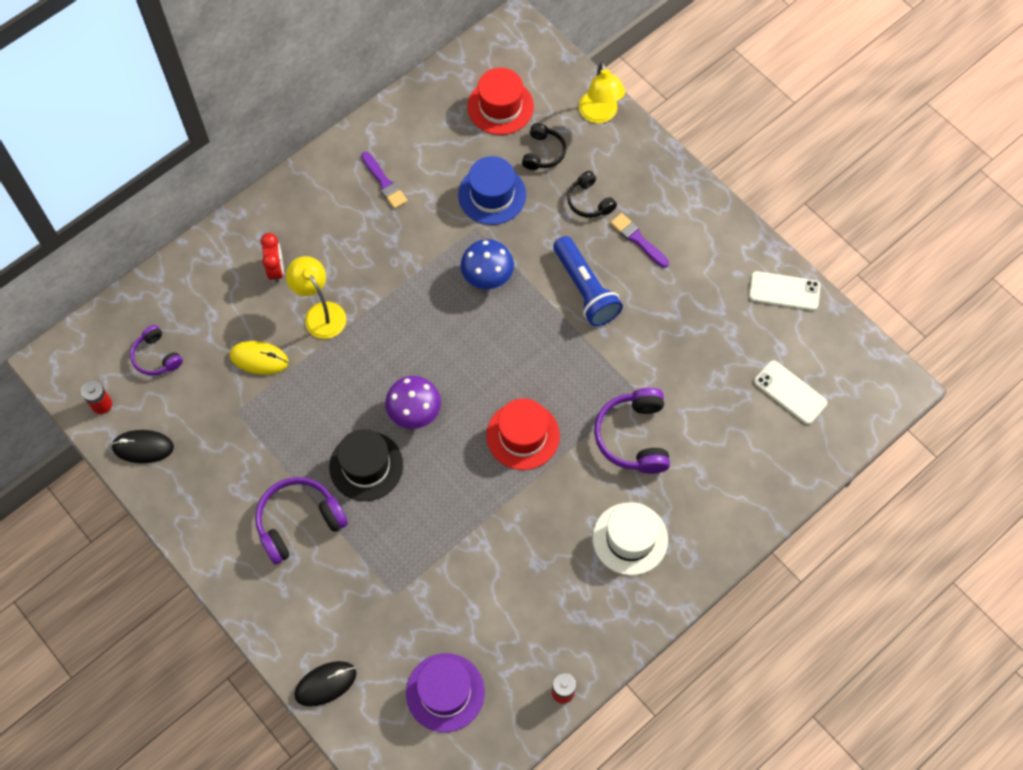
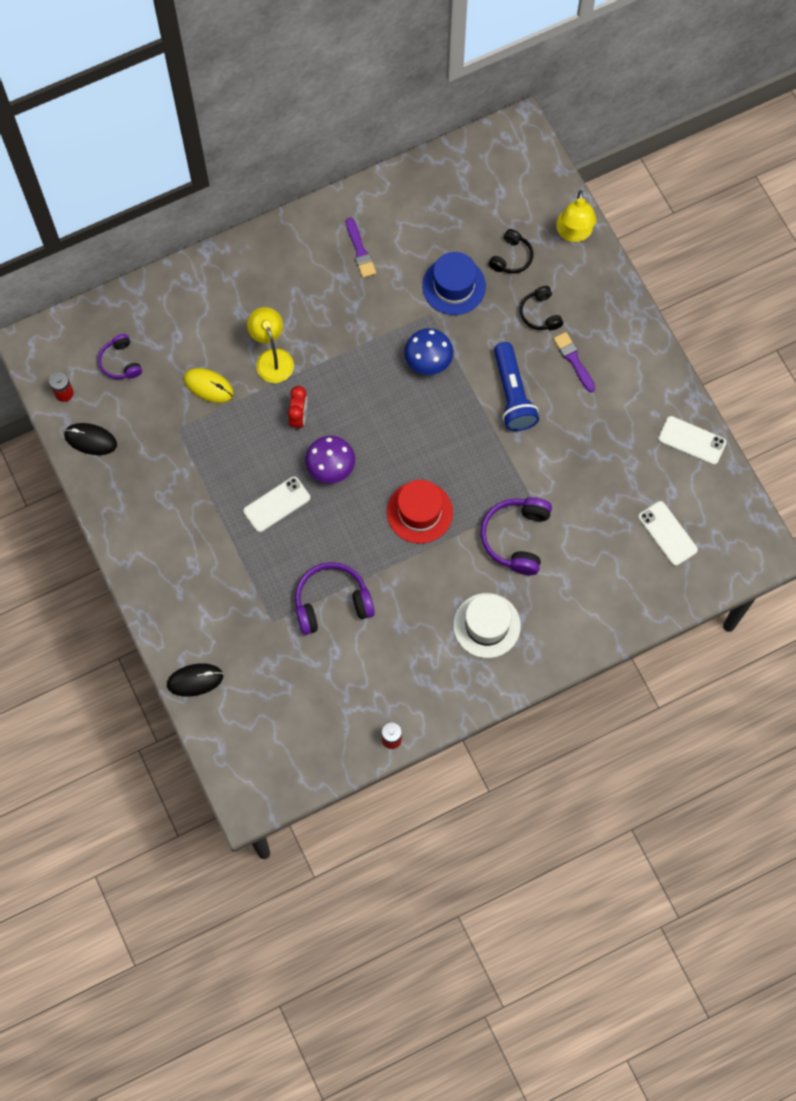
camera: 15 degrees right, 5 degrees up
purple headphones [255,477,348,565] -> purple headphones moved to [295,562,375,635]
red clock [261,233,284,284] -> red clock moved to [288,386,307,431]
black hat [329,429,403,501] -> white phone [243,476,310,532]
purple hat [406,653,485,732] -> none
red hat [467,68,534,135] -> none

